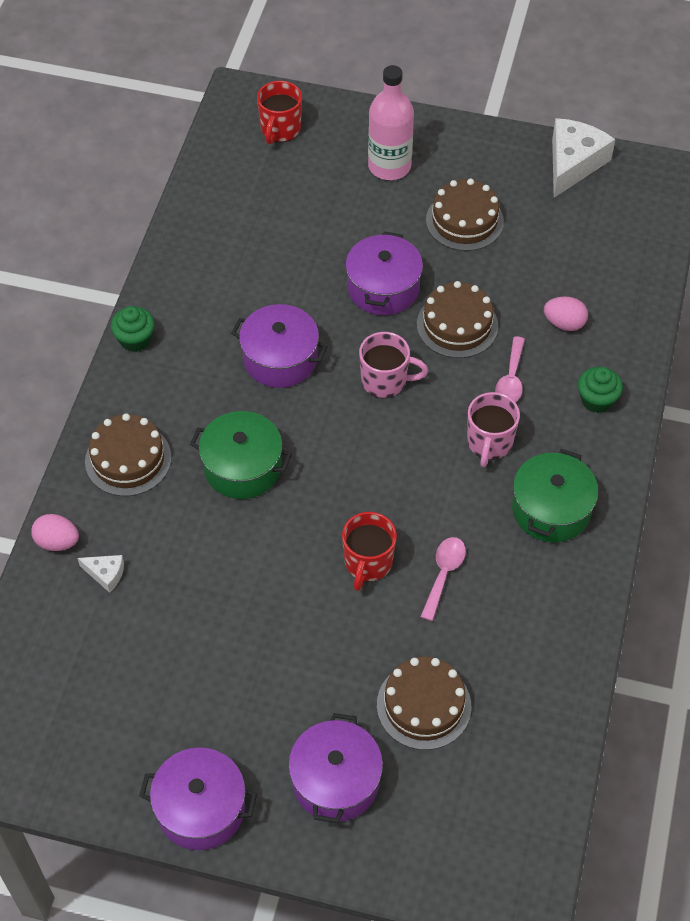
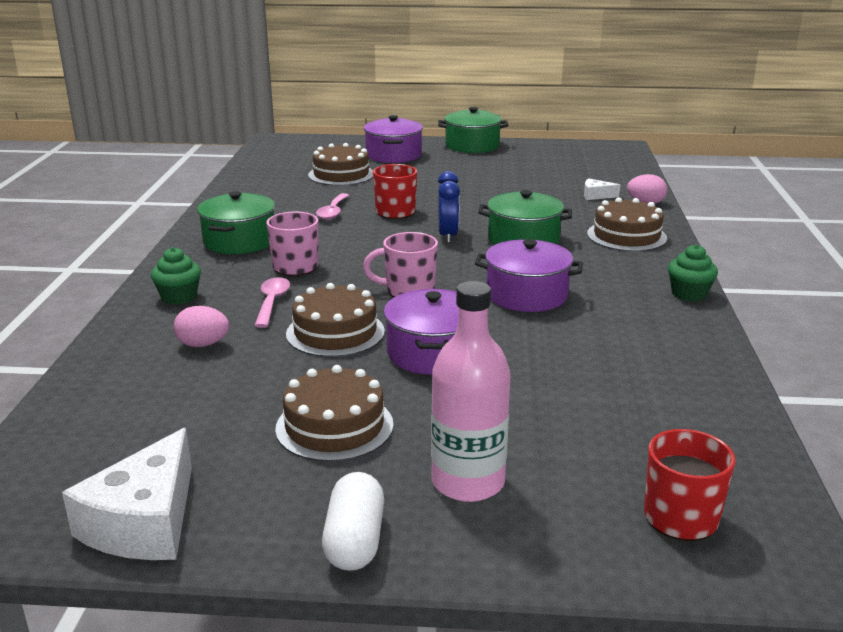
camera: 170 degrees right, 30 degrees down
purple pot [139,747,257,850] -> green pot [438,107,508,153]
none -> white capsule [322,472,384,571]
none -> blue clock [438,171,460,243]

